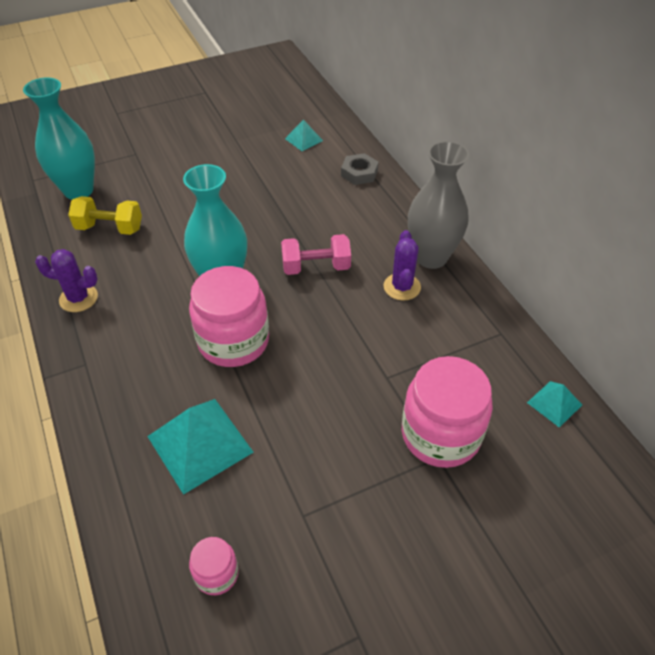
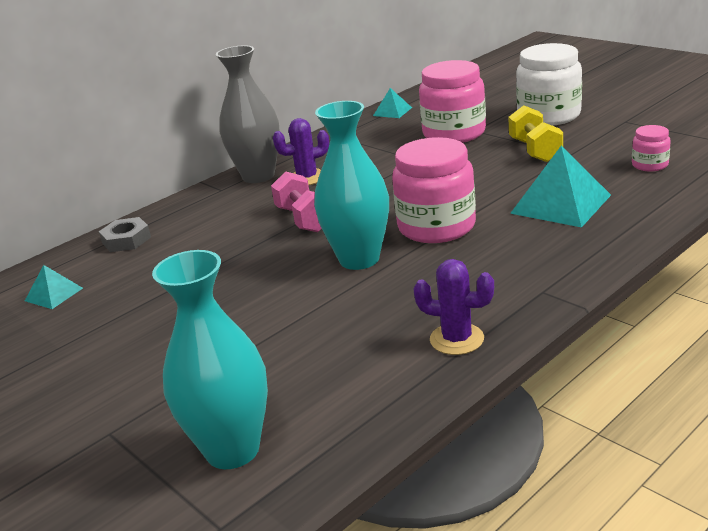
camera: 105 degrees left, 20 degrees down
purple cactus [35,249,98,312] -> purple cactus turned 60 degrees counterclockwise [414,259,494,355]
yellow dumbbell [68,196,142,235] -> yellow dumbbell moved to [508,105,563,162]
none -> white jar [516,43,582,126]

